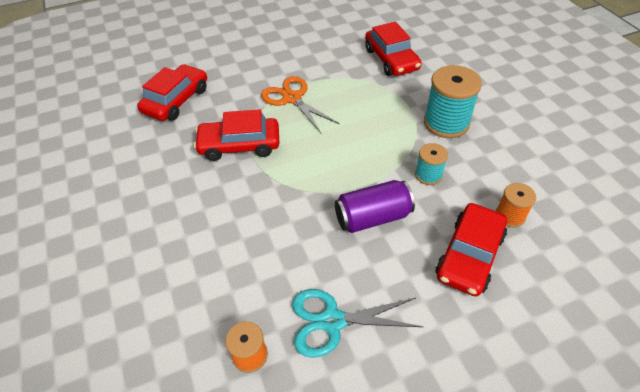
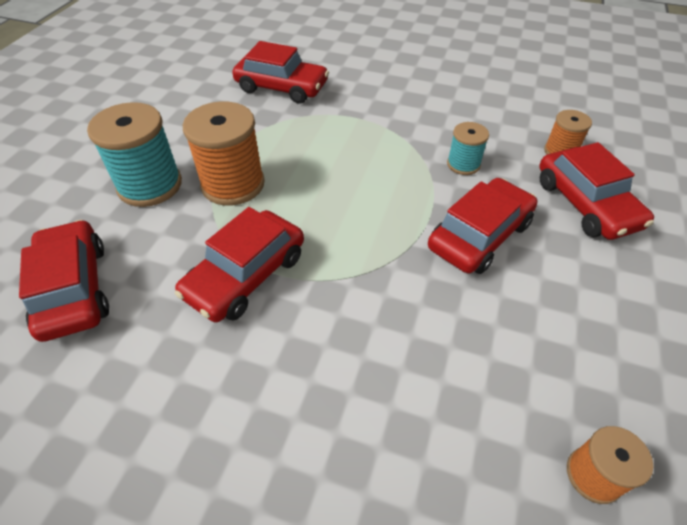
camera: 50 degrees left, 0 degrees up
orange scissors [261,76,340,133] -> orange spool [183,101,265,206]
turquoise scissors [292,289,423,358] -> none
purple can [335,180,415,233] -> red car [428,178,537,274]
turquoise spool [424,65,482,138] -> turquoise spool moved to [87,102,182,207]

